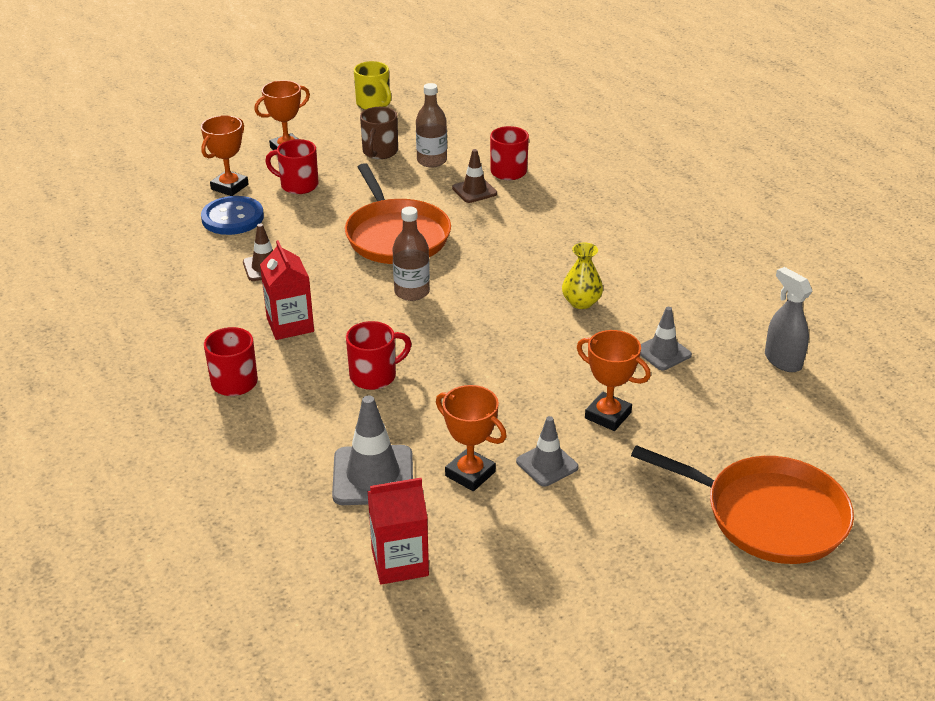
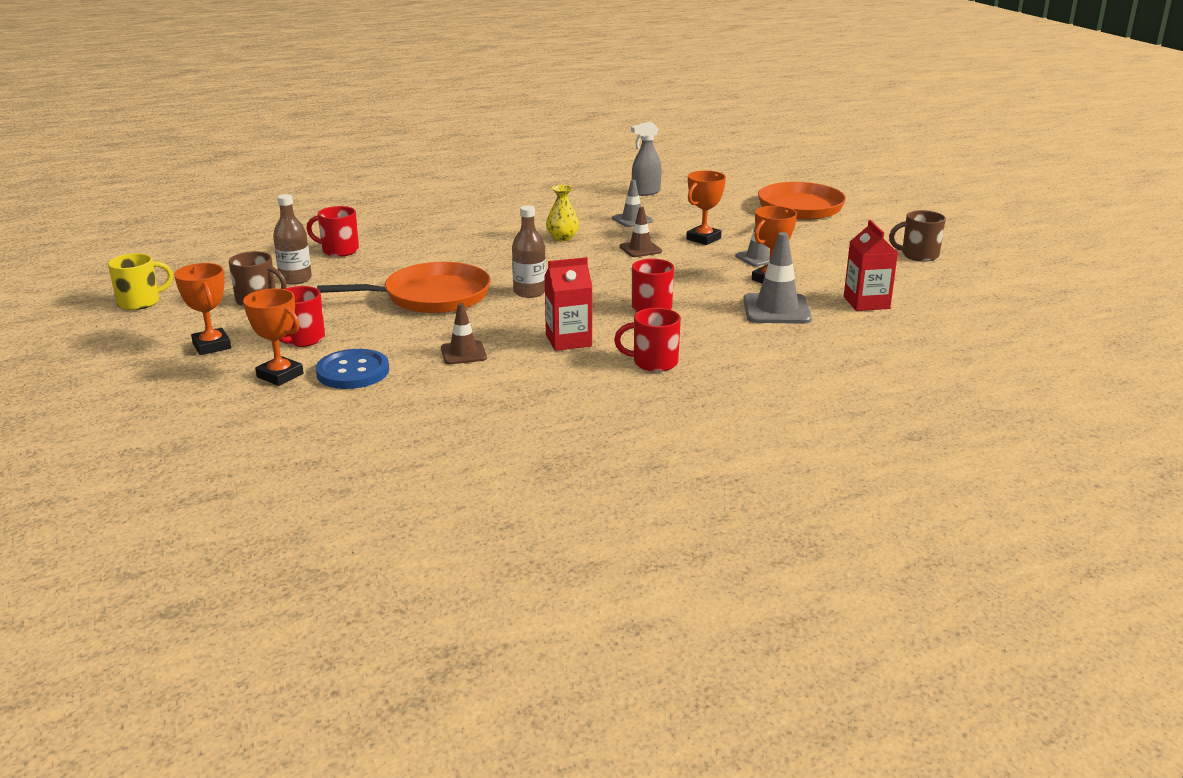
camera: 85 degrees left, 10 degrees down
brown traffic cone [452,149,497,203] -> brown traffic cone moved to [619,207,662,257]
none -> brown mug [889,210,946,262]

